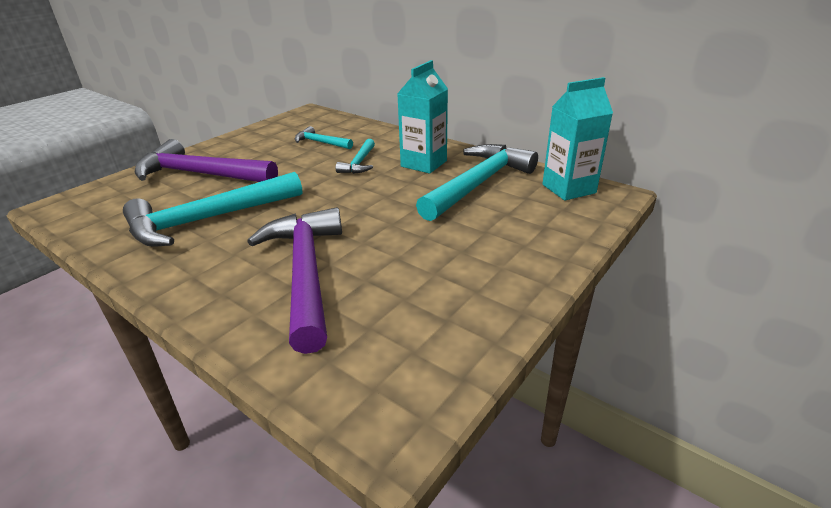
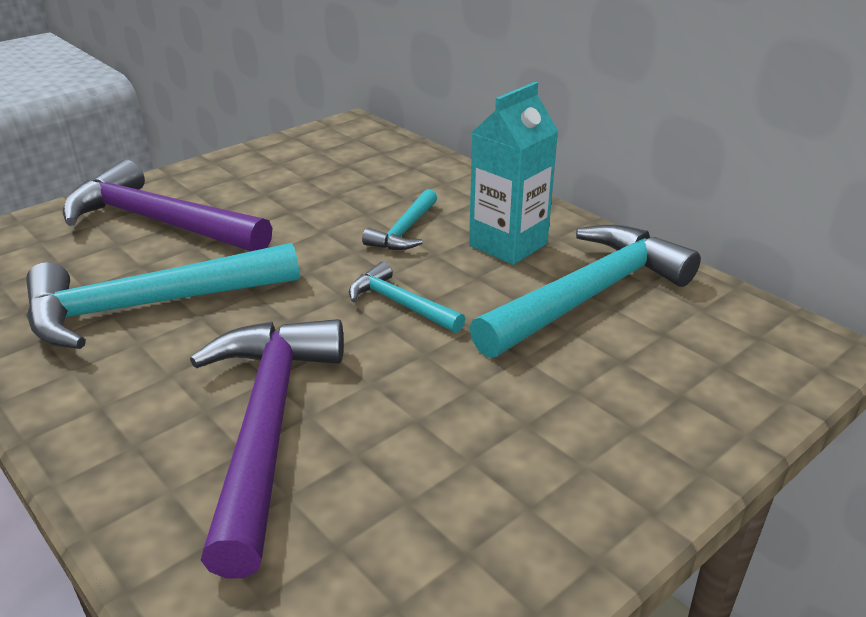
camera: 10 degrees right, 0 degrees up
turquoise hammer [294,126,353,149] -> turquoise hammer moved to [349,262,465,333]
turquoise carton [542,77,613,201] -> none

